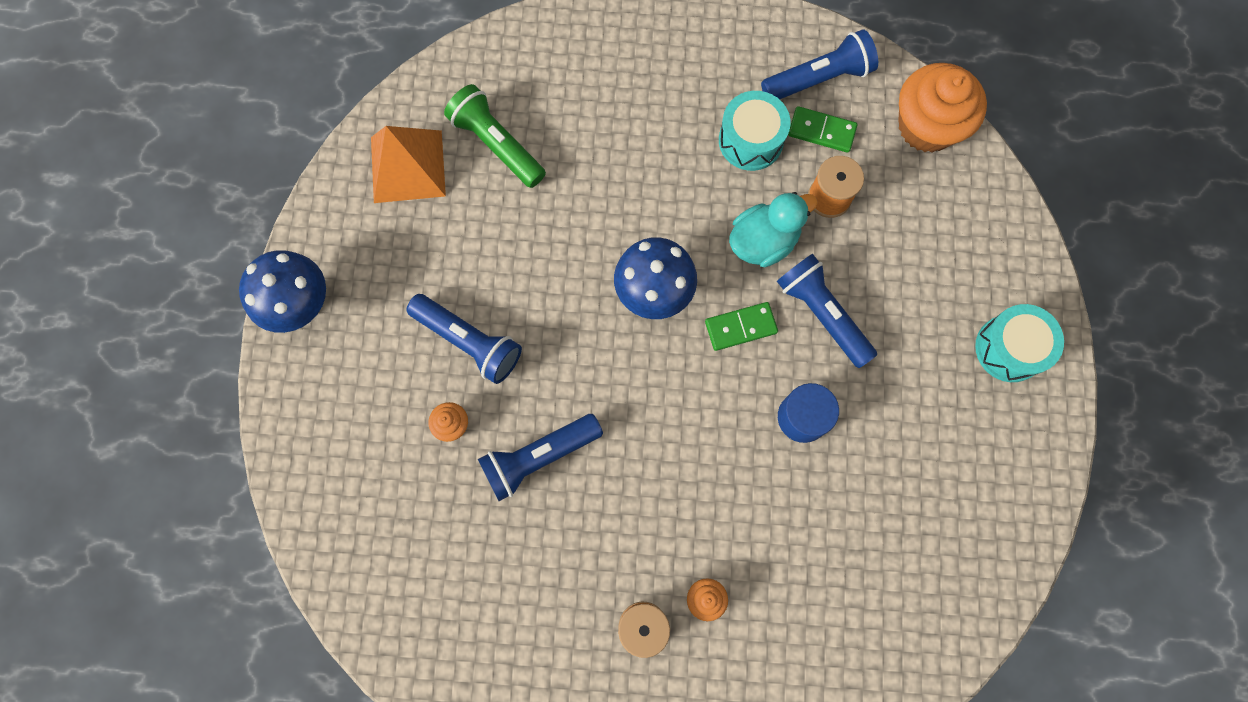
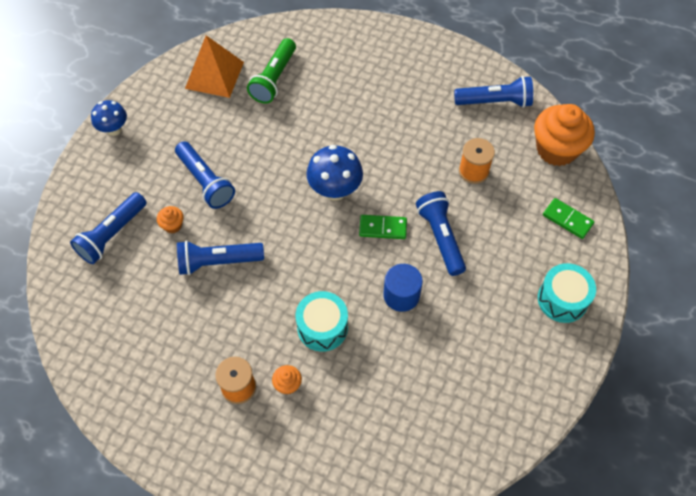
camera: 20 degrees right, 15 degrees down
blue mushroom [239,250,326,333] -> blue mushroom [91,100,127,136], size x0.66
green flashlight [444,84,546,188] -> green flashlight turned 135 degrees counterclockwise [247,38,296,104]
turquoise drum [719,91,791,171] -> turquoise drum moved to [296,291,348,352]
turquoise duck [729,192,818,267] -> none
green domino [788,106,857,153] -> green domino moved to [543,198,594,239]
none -> blue flashlight [70,192,147,264]

